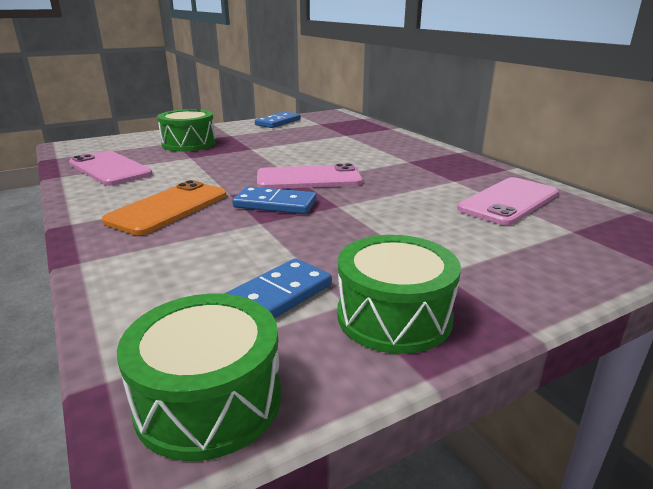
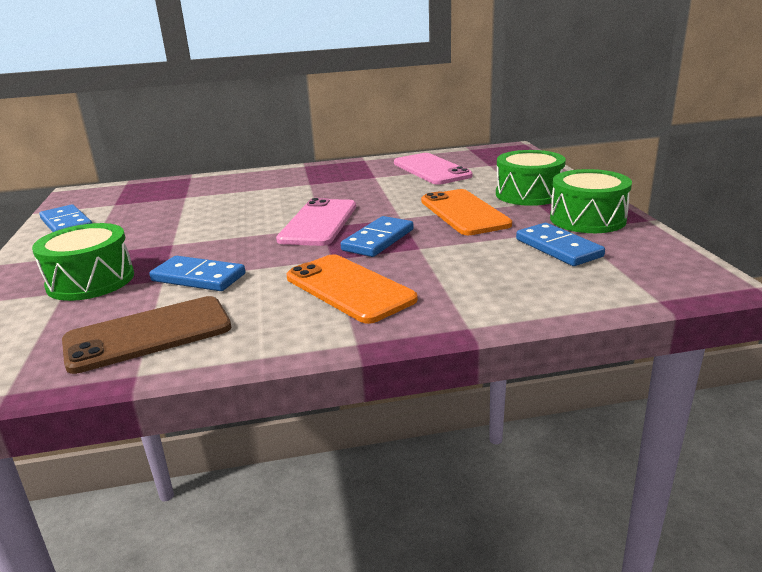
camera: 70 degrees left, 0 degrees up
pink phone [69,151,153,186] -> brown phone [62,296,231,374]
green drum [117,294,281,461] -> green drum moved to [496,150,566,206]
none -> blue domino [149,256,246,291]
none -> orange phone [421,189,512,235]

